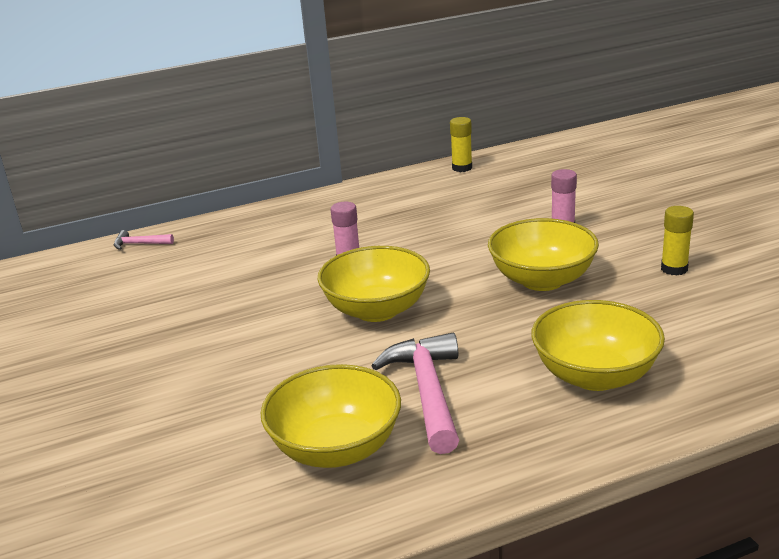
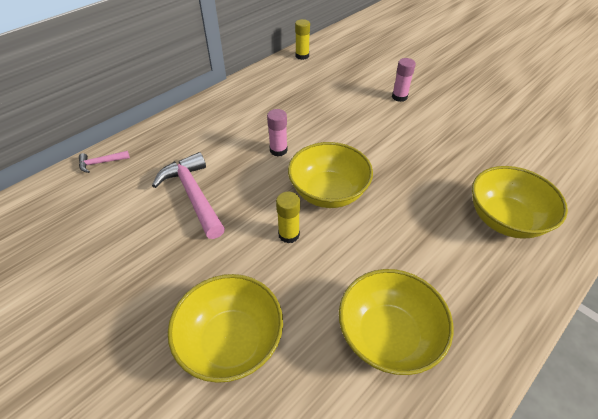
camera: 25 degrees left, 20 degrees up
pink hammer [371,333,459,454] -> pink hammer moved to [152,152,225,239]
yellow bowl [488,218,599,291] -> yellow bowl moved to [168,274,283,383]
yellow glue stick [661,206,694,276] -> yellow glue stick moved to [276,192,300,243]

